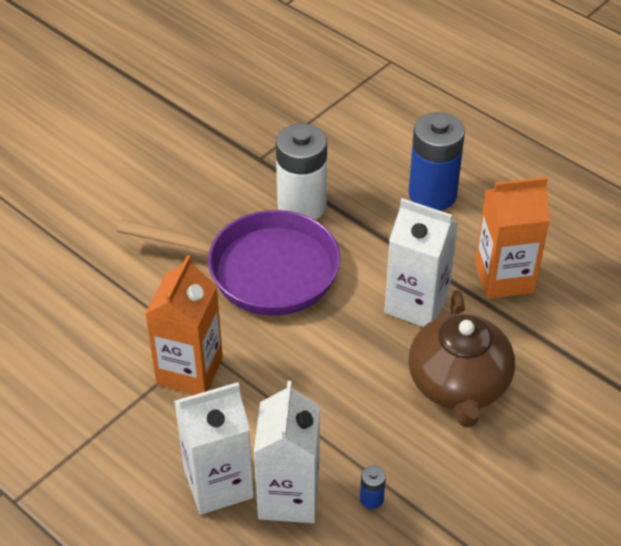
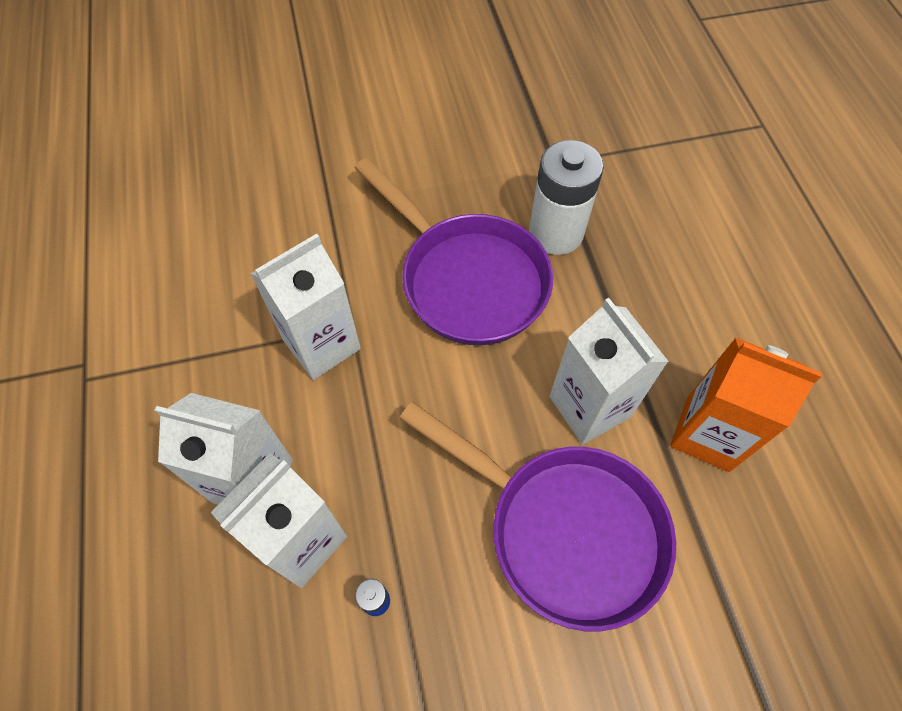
camera: 35 degrees right, 15 degrees up
orange carton [145,255,223,395] -> white carton [250,234,361,380]
brown teapot [408,290,515,428] -> purple pan [399,402,676,631]
blue battery [409,112,465,211] -> none

